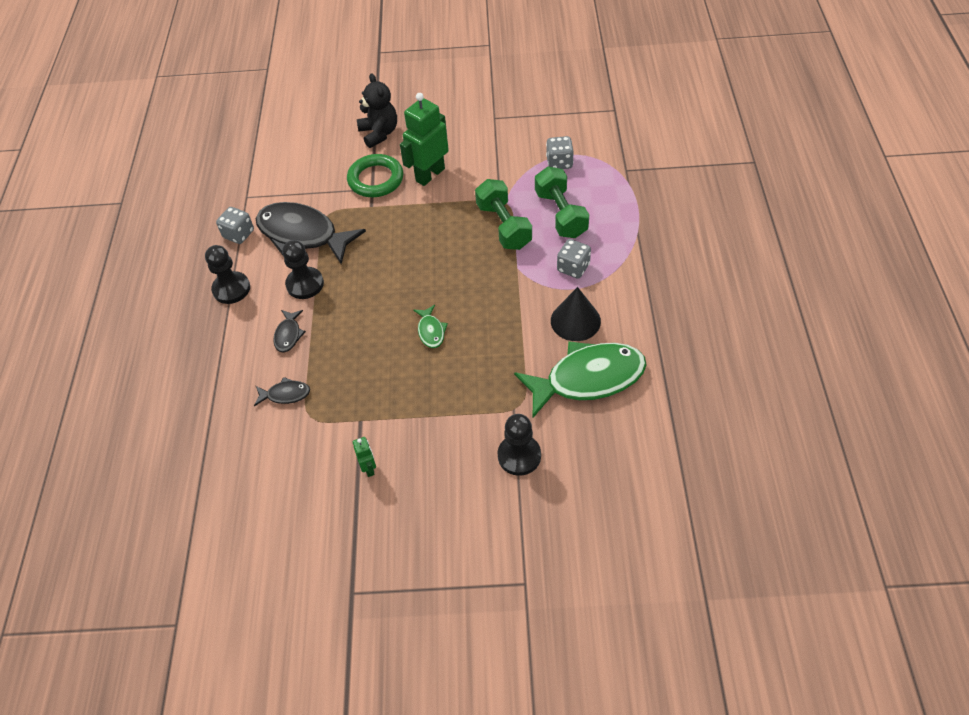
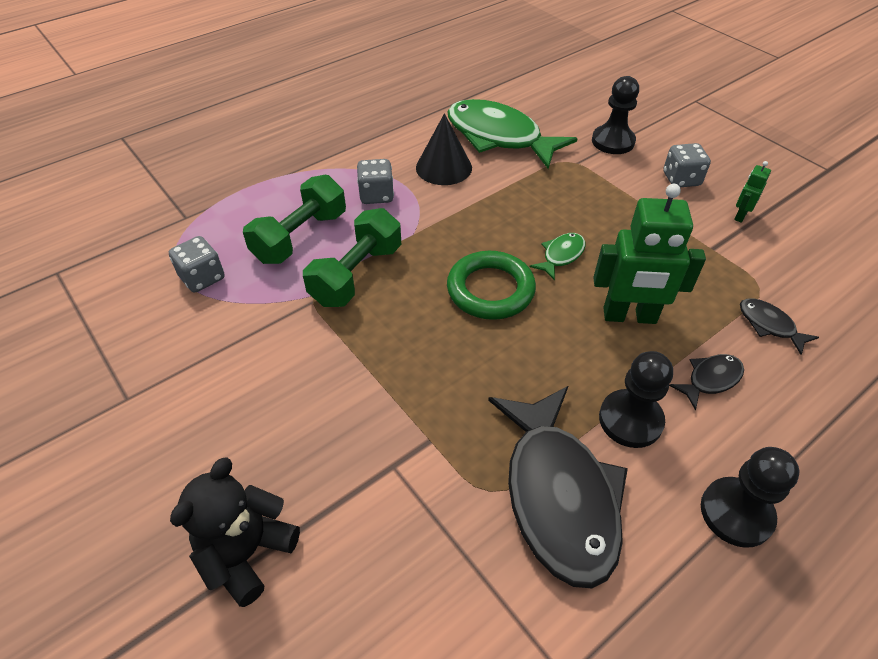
camera: 130 degrees left, 5 degrees down
grey dice [216,207,254,244] -> grey dice moved to [663,143,711,187]
green ring [347,154,403,197] -> green ring moved to [447,251,536,320]
green robot [400,93,449,186] -> green robot moved to [593,184,706,324]

